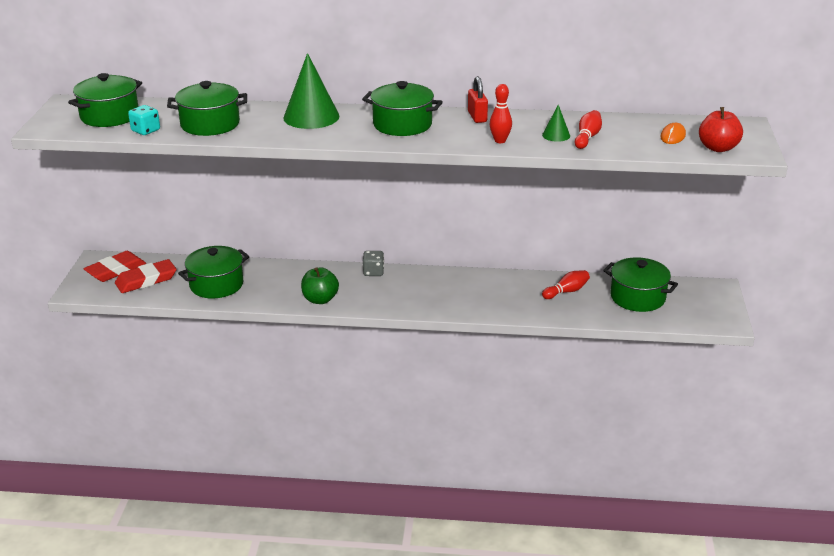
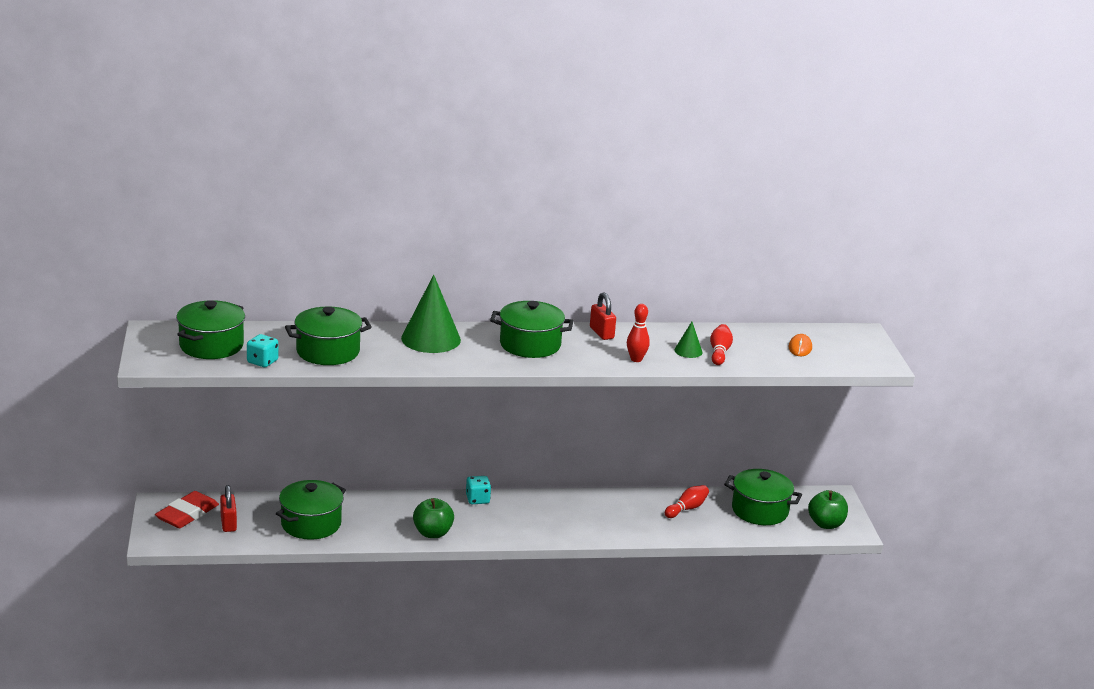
camera: 15 degrees left, 5 degrees down
red eraser [115,259,177,293] -> red padlock [220,485,237,532]
grey dice [363,251,384,276] -> turquoise dice [466,476,491,504]
red apple [699,107,743,152] -> none
none -> green apple [808,490,848,529]

